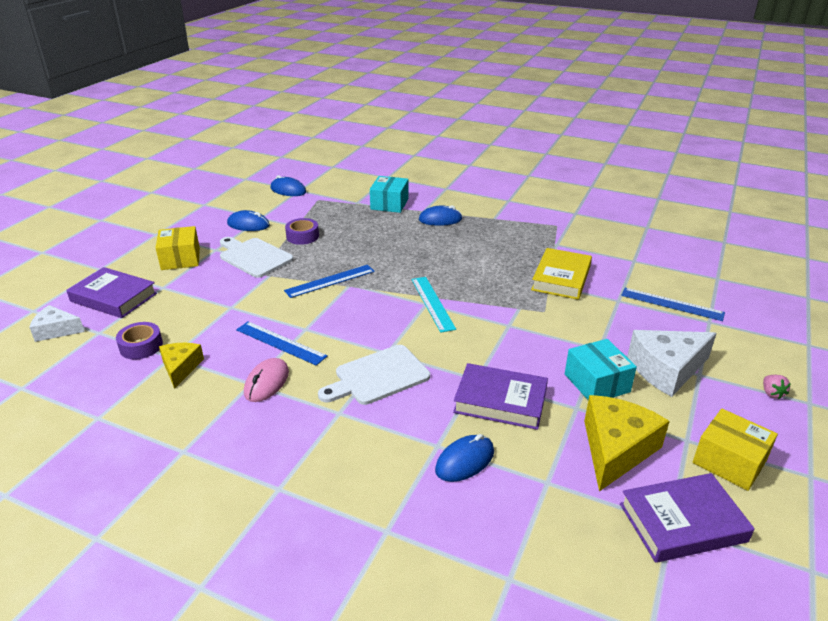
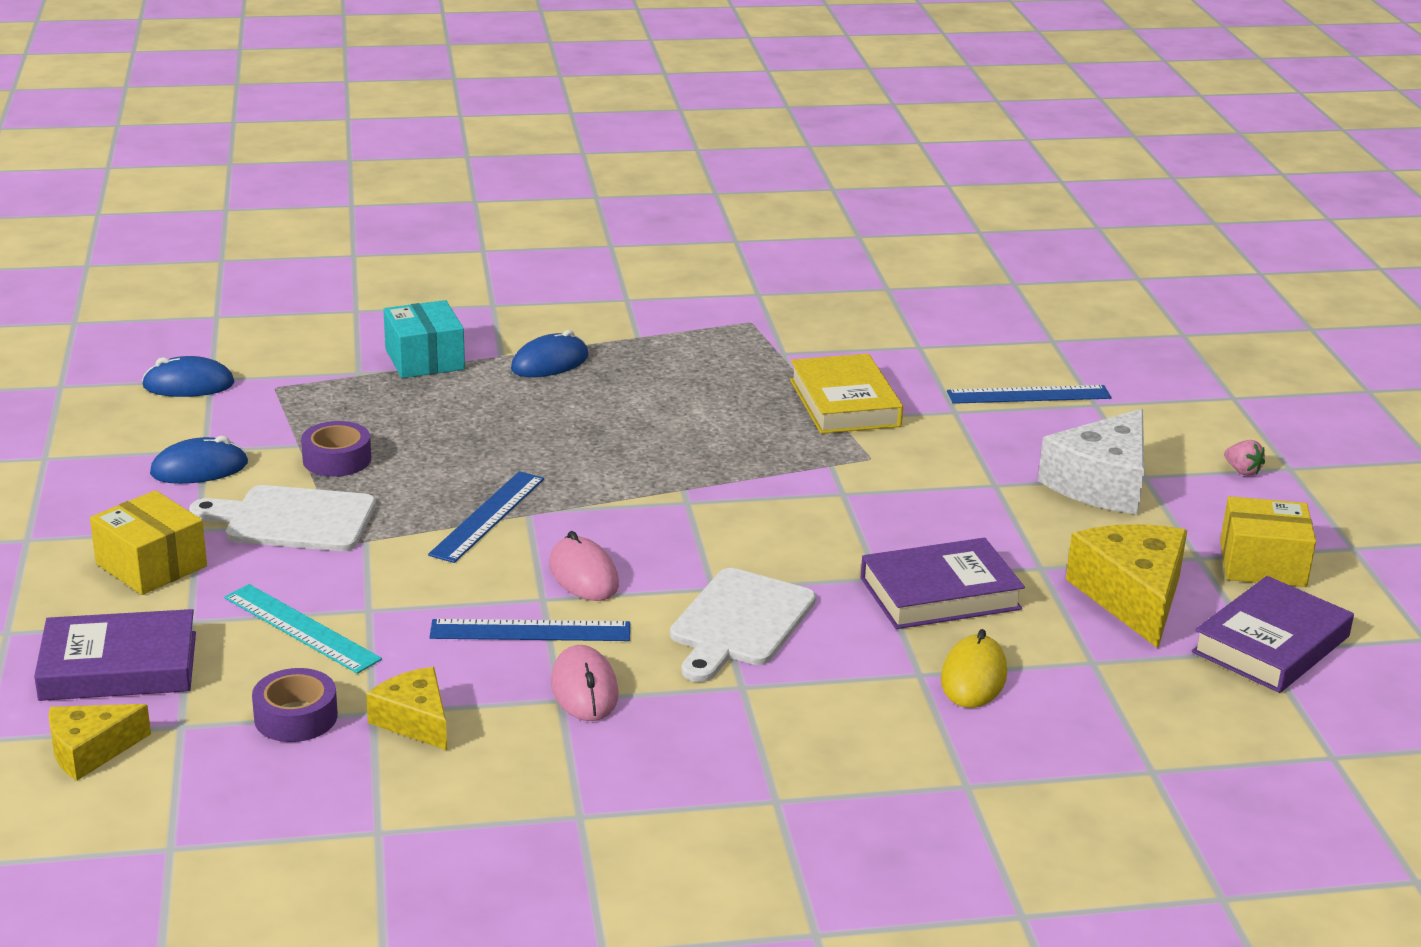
camera: 35 degrees left, 5 degrees down
white cheese [29,305,85,342] -> yellow cheese [49,704,151,781]
turquoise ruler [412,277,456,333] -> turquoise ruler moved to [224,584,382,674]
blue mouse [435,434,494,482] -> yellow mouse [941,629,1007,708]
turquoise box [565,339,637,400] -> none
none -> pink mouse [549,531,619,601]

